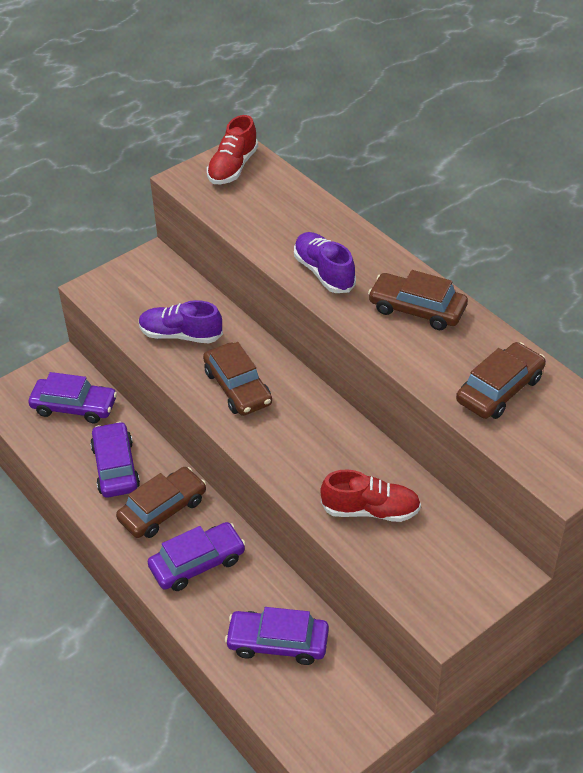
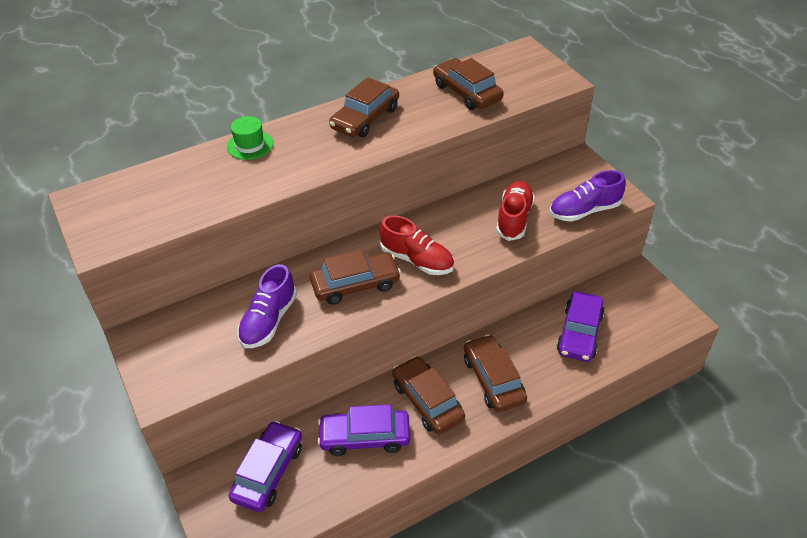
camera: 80 degrees left, 0 degrees up
purple car [148,522,246,591] -> brown car [464,334,527,412]
red shoe [207,115,258,184] -> red shoe moved to [379,215,454,275]
purple shoe [294,232,356,293] -> purple shoe moved to [550,170,626,222]
none -> green hat [227,116,273,160]

